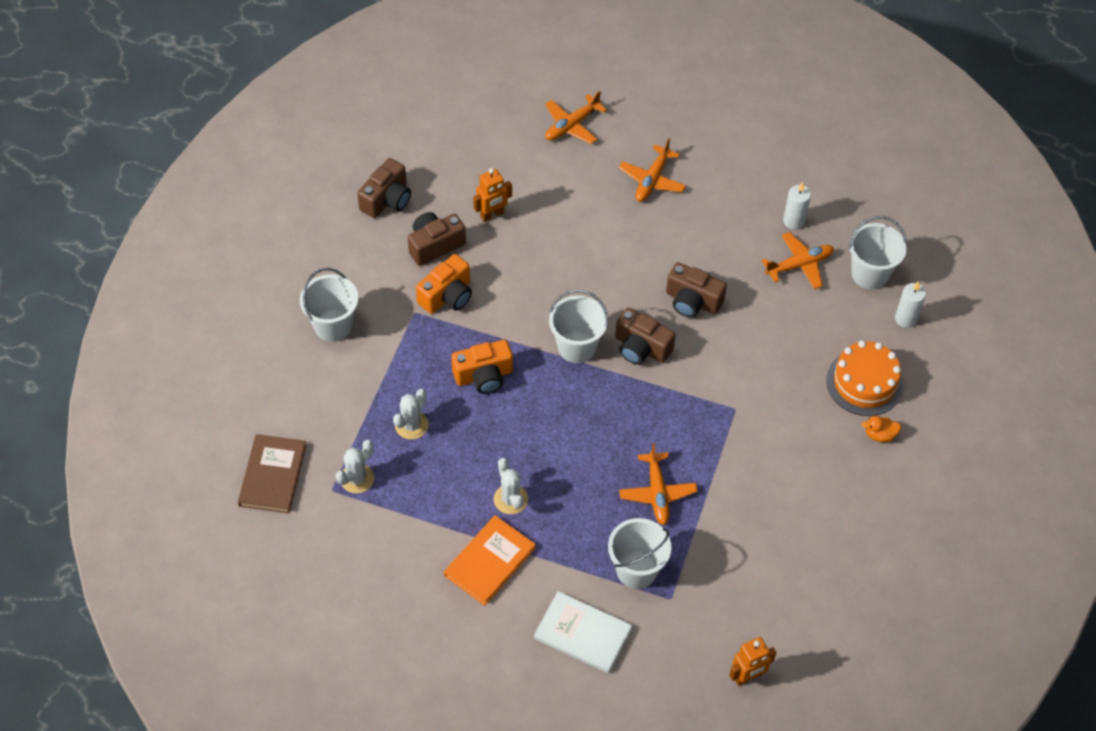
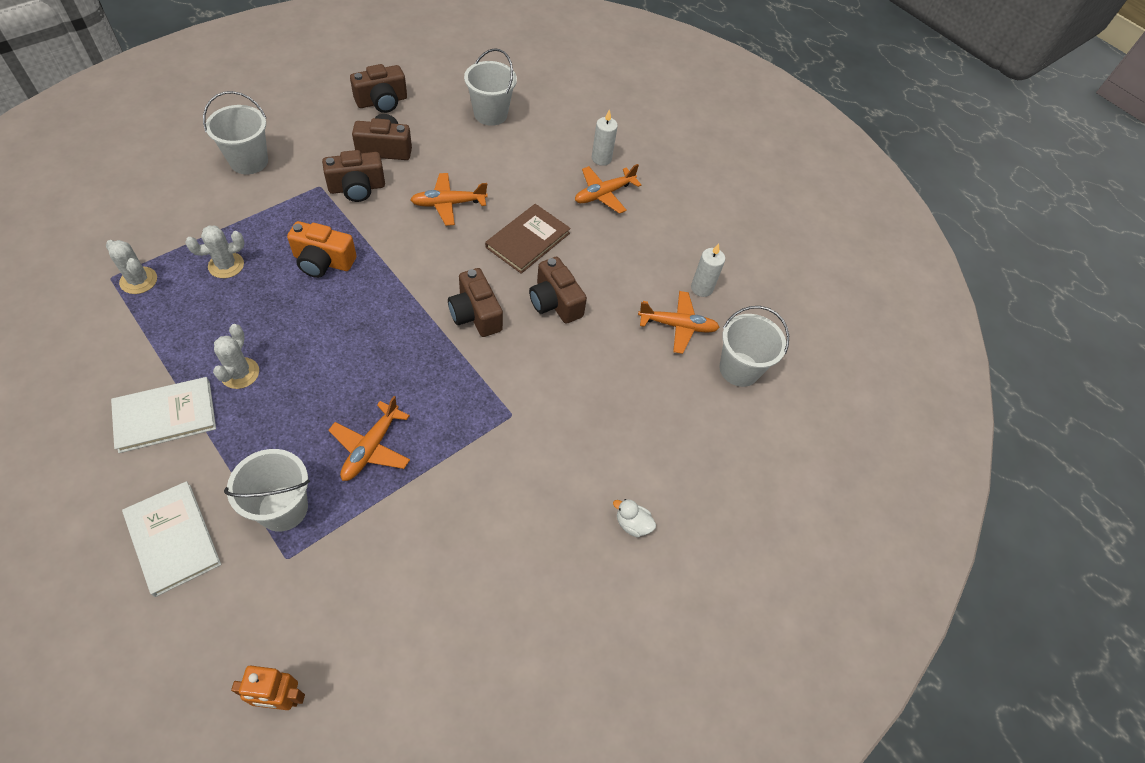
camera: 25 degrees right, 0 degrees up
brown book [238,434,306,513] -> brown book moved to [485,204,571,274]
white cactus [335,440,374,493] -> white cactus turned 60 degrees clockwise [106,240,157,294]
orange camera [416,254,472,314] -> brown camera [322,150,385,202]
orange book [444,515,536,606] -> white book [111,377,216,453]
orange robot [473,168,512,222] -> none
orange plane [545,91,607,144] -> orange plane moved to [410,173,488,226]
white bucket [549,289,608,363] -> white bucket moved to [464,48,517,126]
orange cake [826,340,904,416] -> none
orange duck [861,416,901,442] -> white duck [613,499,656,537]
white candle [895,281,926,328] -> white candle moved to [592,109,618,166]

